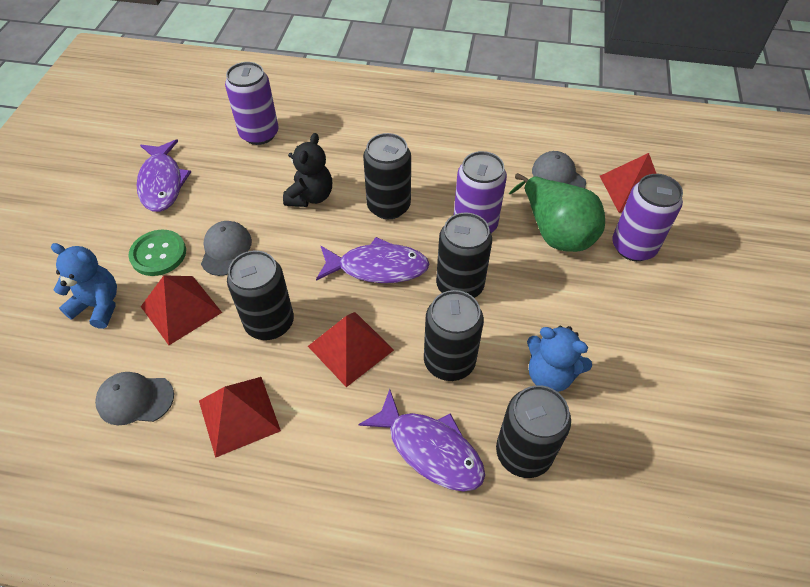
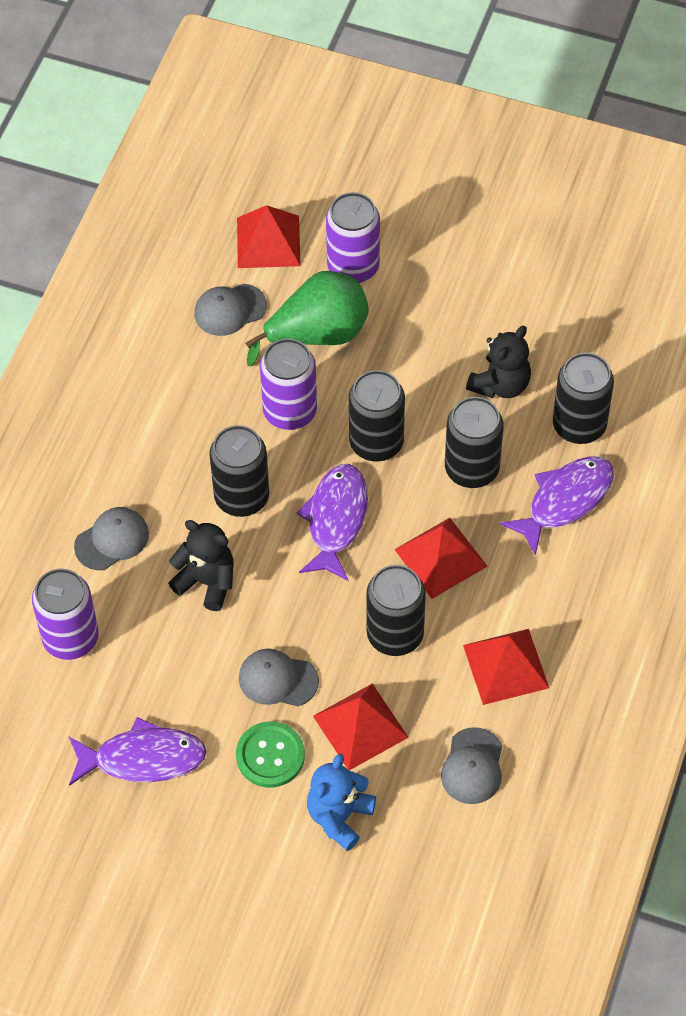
camera: 80 degrees left, 5 degrees up
blue teddy bear [527,326,592,392] -> black teddy bear [466,326,531,398]
none -> grey cap [74,507,149,570]

